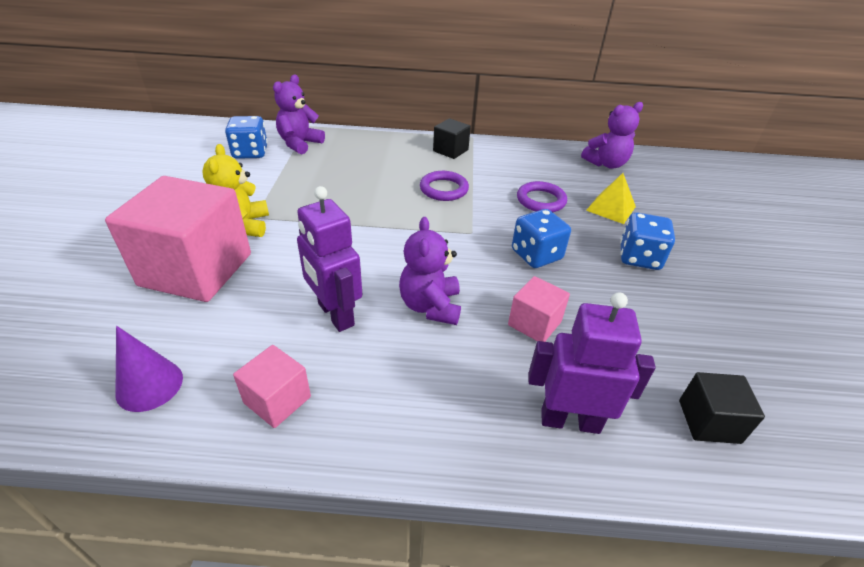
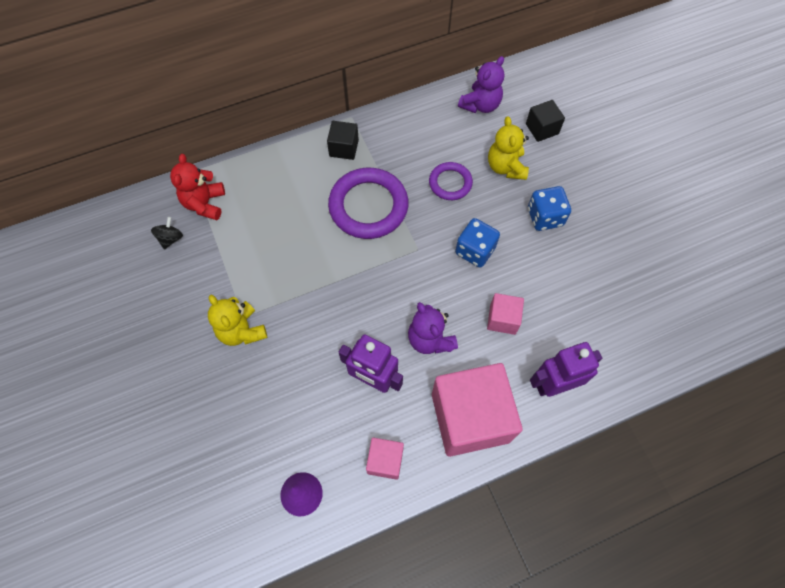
camera: 25 degrees left, 25 degrees up
pink cube [105,176,251,302] -> pink cube moved to [432,363,523,457]
blue dice [225,116,268,159] -> black spinning top [151,217,183,250]
purple teddy bear [273,75,325,154] -> red teddy bear [170,154,225,220]
purple ring [420,171,469,201] -> purple ring [328,168,408,239], size x1.80
yellow pyramid [586,173,636,224] -> yellow teddy bear [488,116,529,180]
black cube [679,372,765,444] -> black cube moved to [526,100,565,142]

